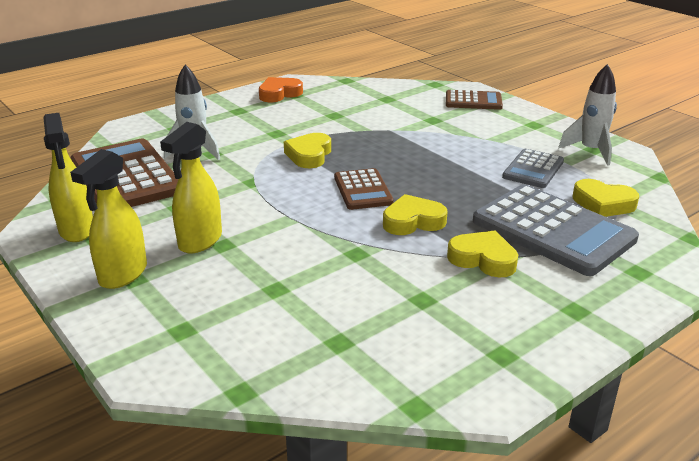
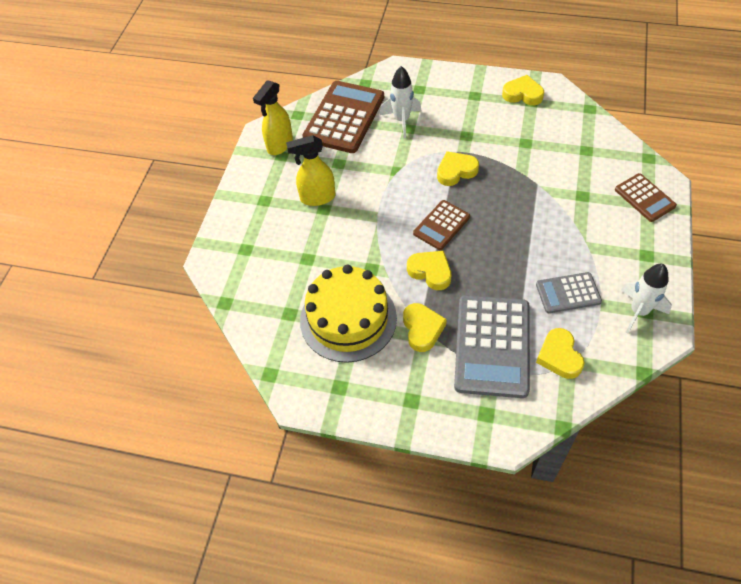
camera: 55 degrees right, 25 degrees up
yellow spray bottle [70,149,147,289] -> none
orange heart [259,77,303,102] -> yellow heart [502,75,544,105]
none -> yellow cake [300,264,397,363]

